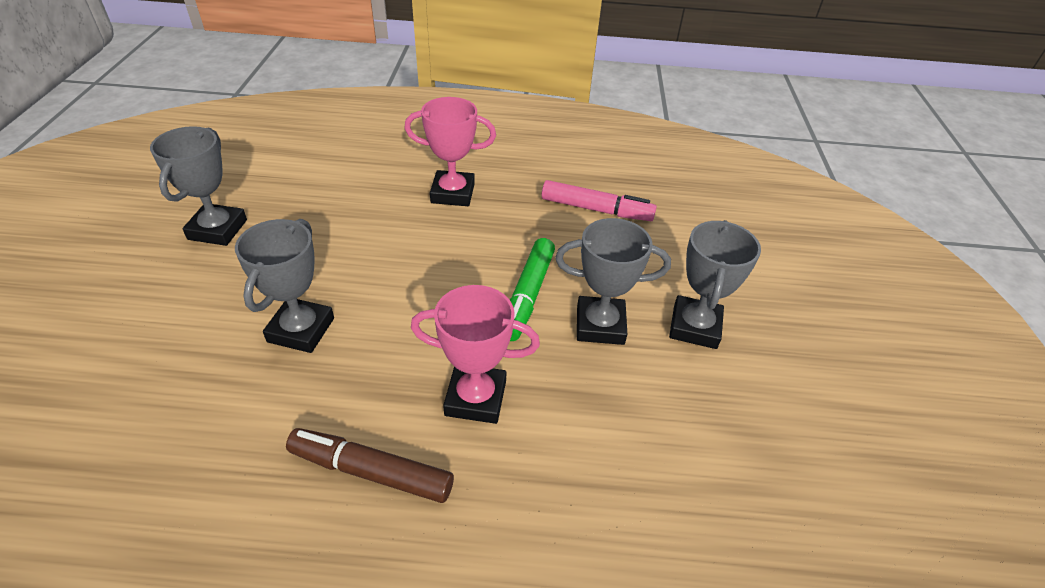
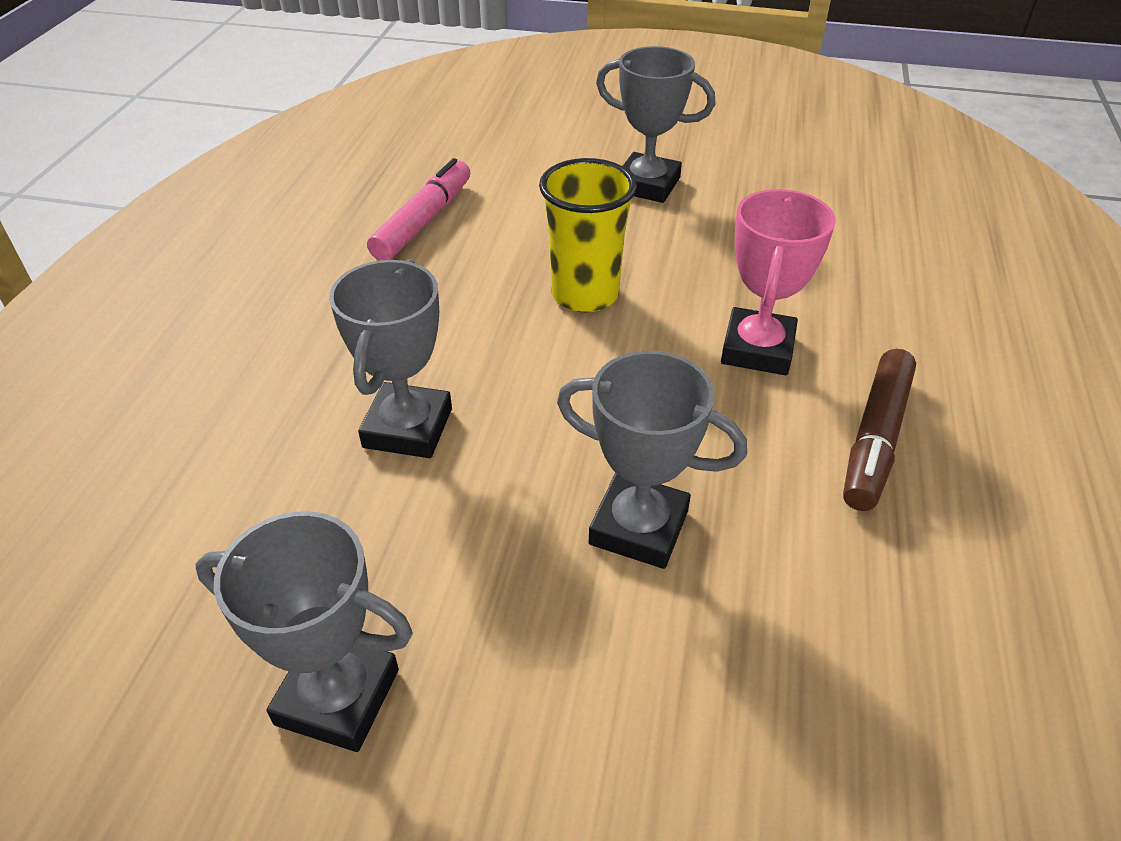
camera: 80 degrees left, 0 degrees up
pink trophy [404,97,496,206] -> none
green marker [509,238,555,341] -> yellow cup [539,158,637,313]
grey trophy [555,218,671,345] -> grey trophy moved to [329,259,452,458]

